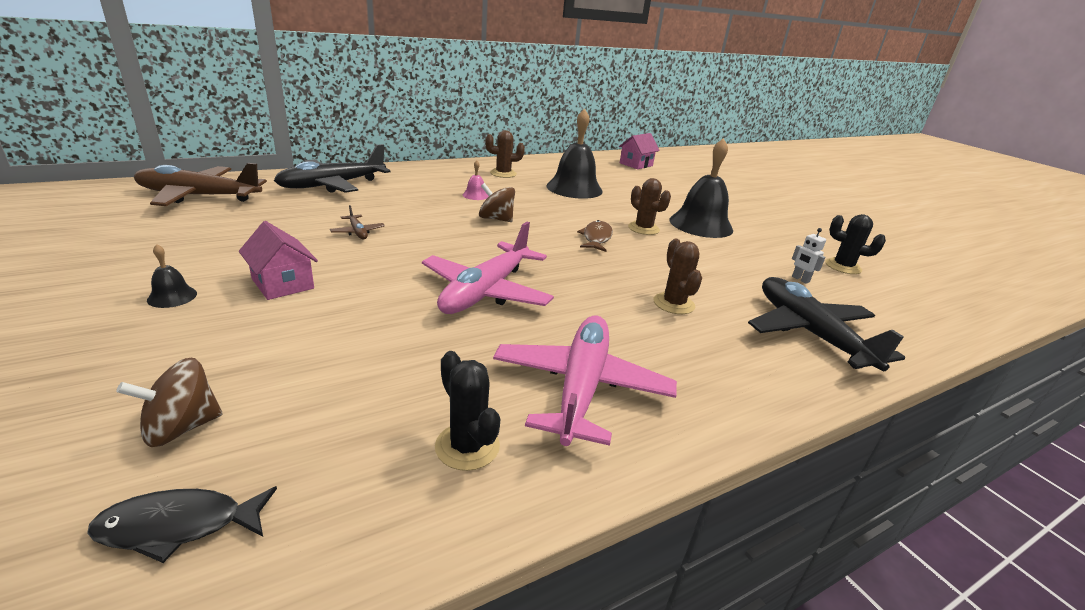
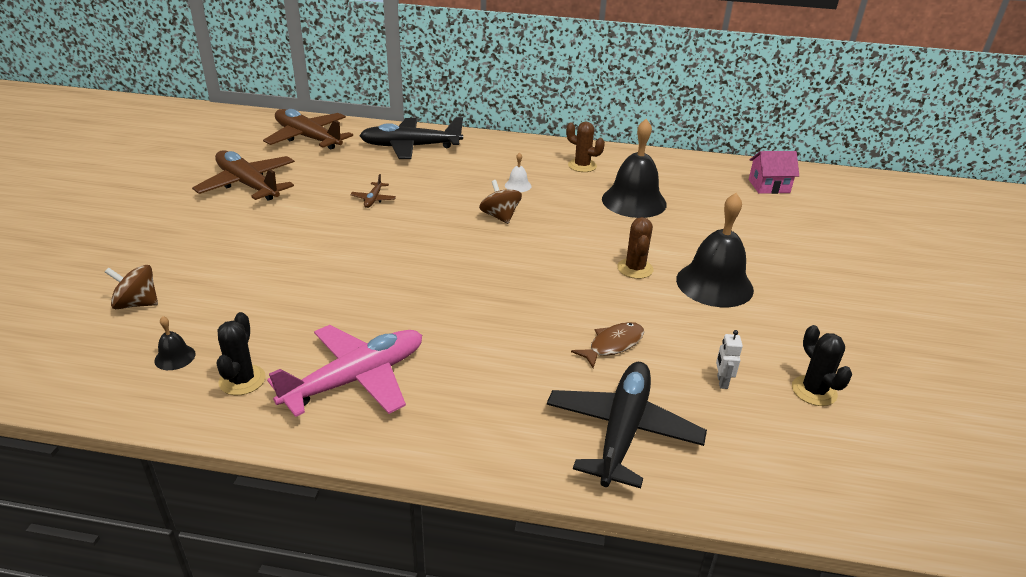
camera: 40 degrees right, 5 degrees up
black fish [87,486,277,563] -> none
black bell [147,244,197,308] -> black bell moved to [154,316,196,370]
pink house [239,221,318,300] -> none
pink plane [422,222,554,314] -> none
pink bell [463,160,489,200] -> white bell [505,152,532,192]
brown fish [577,220,613,252] -> brown fish moved to [571,322,644,368]
brown cactus [654,239,702,314] -> none
none -> brown plane [192,150,295,201]

